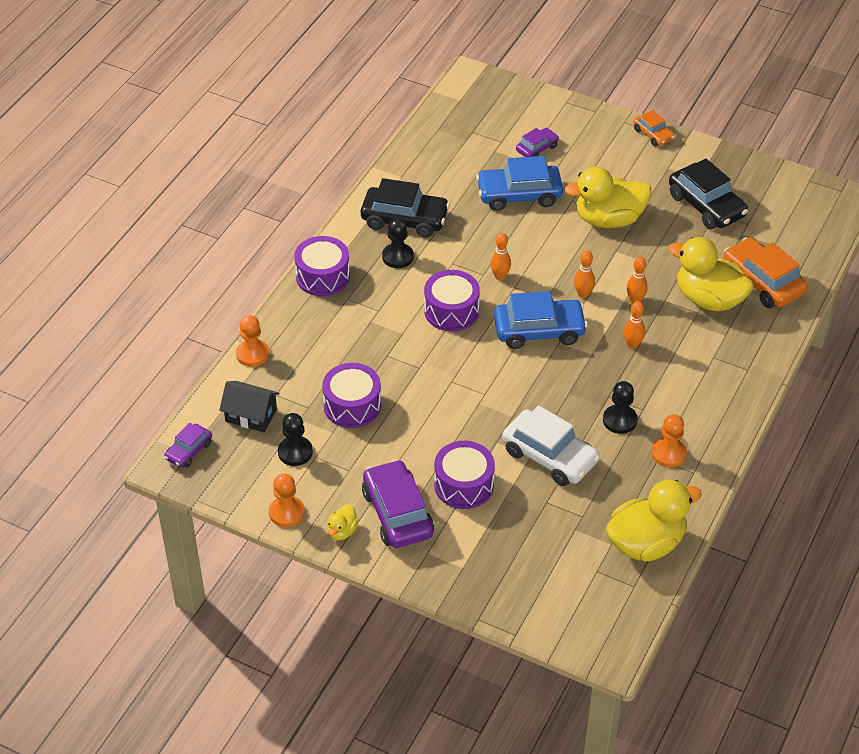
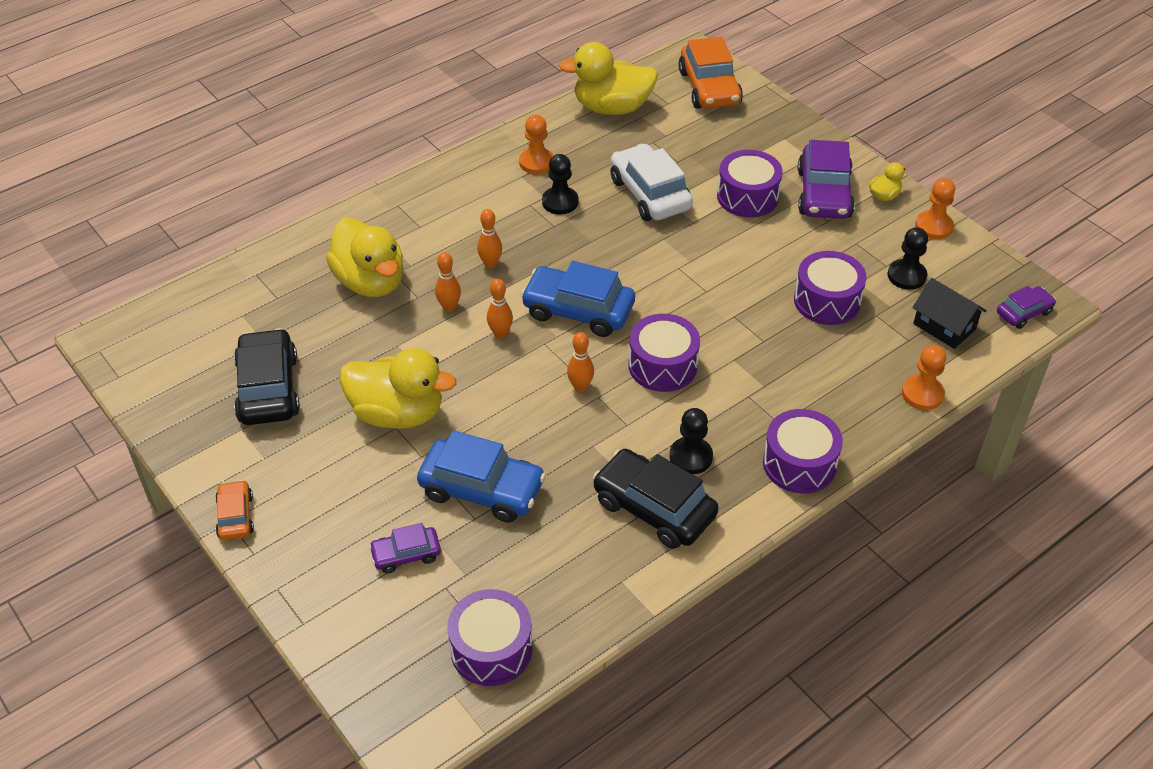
camera: 155 degrees left, 0 degrees up
orange car [723,237,808,308] -> orange car moved to [678,37,743,109]
none -> purple drum [447,589,532,686]

